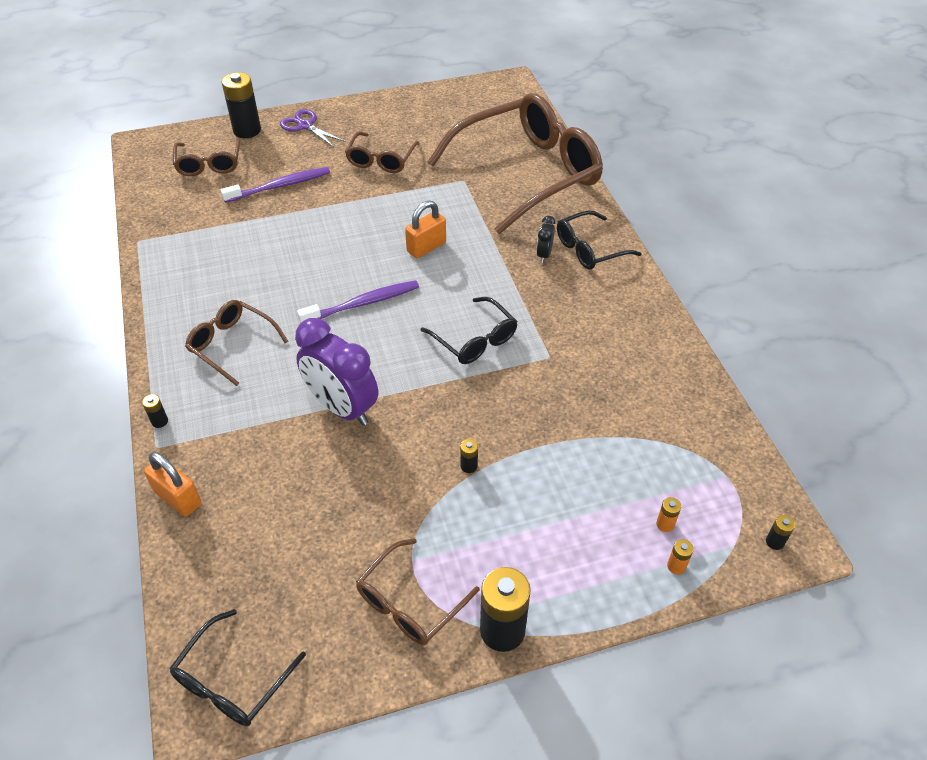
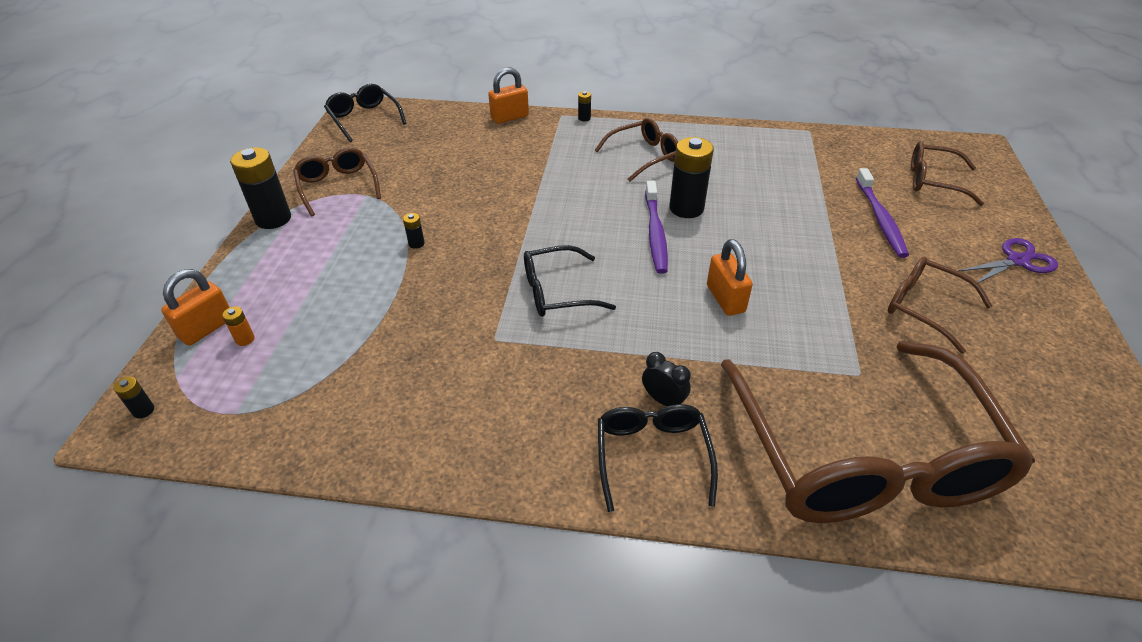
camera: 115 degrees right, 5 degrees down
black battery [222,72,261,138] -> black battery moved to [669,137,714,218]
purple clock [295,318,378,426] -> none
orange battery [667,539,694,575] -> orange padlock [161,269,230,346]

